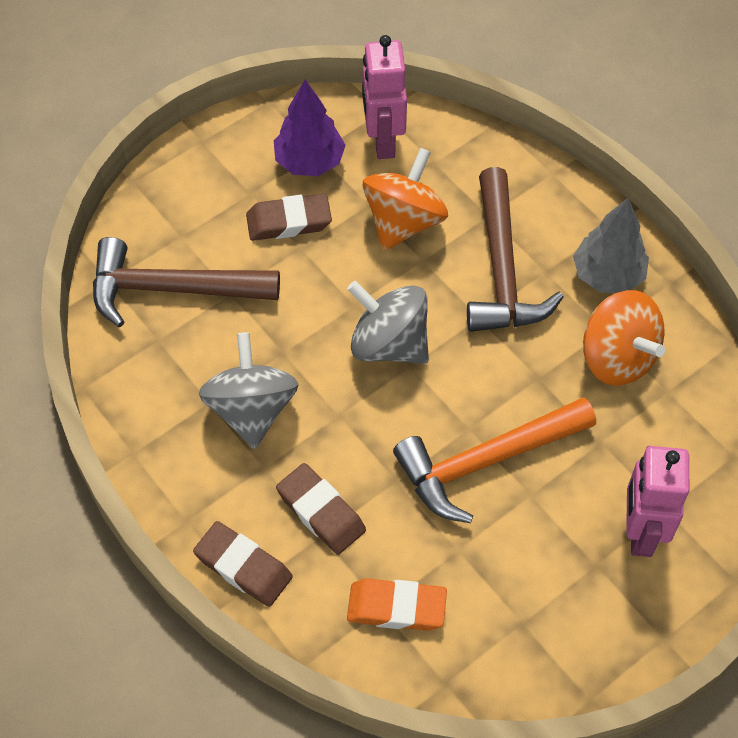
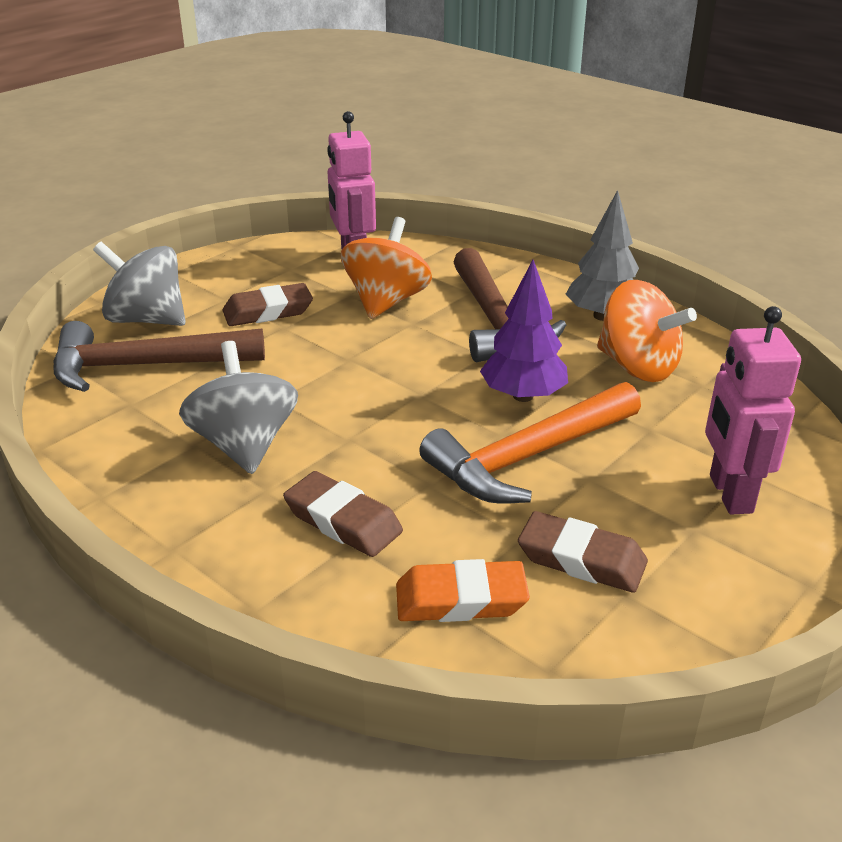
camera: 10 degrees left, 25 degrees down
brown eraser [193,521,293,607] -> brown eraser moved to [518,511,648,593]
purple tree [274,80,346,176] -> purple tree moved to [480,260,568,402]
grey spinning top [347,281,429,364] -> grey spinning top moved to [93,242,186,326]

